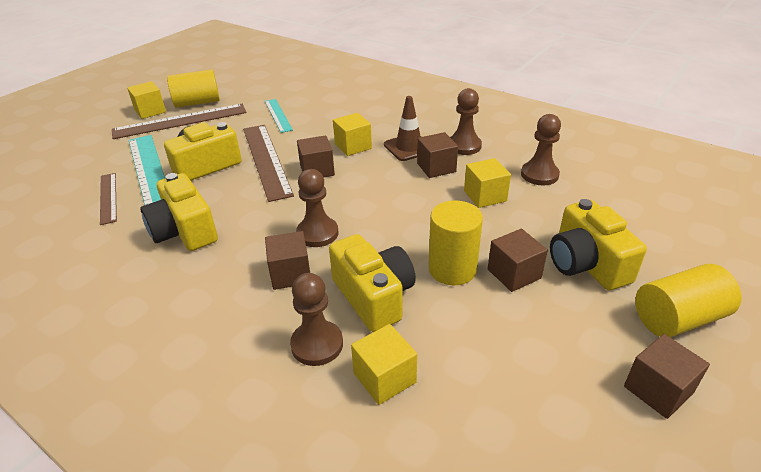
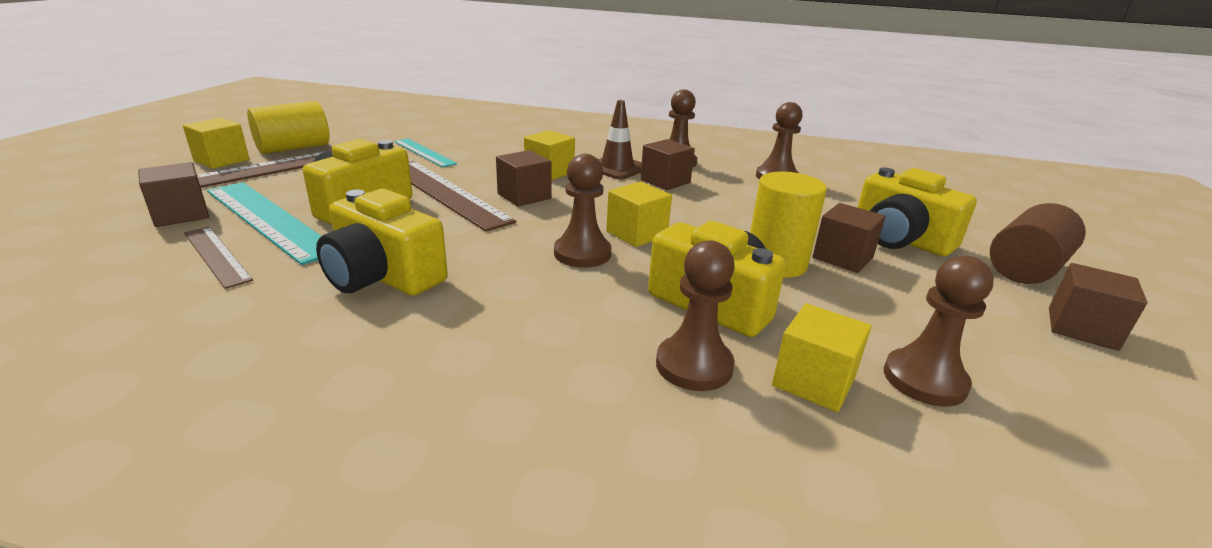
camera: 25 degrees left, 10 degrees down
brown cube [265,231,310,290] -> brown cube moved to [138,162,209,227]
yellow cube [464,158,511,208] -> yellow cube moved to [606,182,672,247]
yellow cylinder [635,264,741,337] -> brown cylinder [990,203,1086,284]
none -> brown pawn [884,256,994,406]

